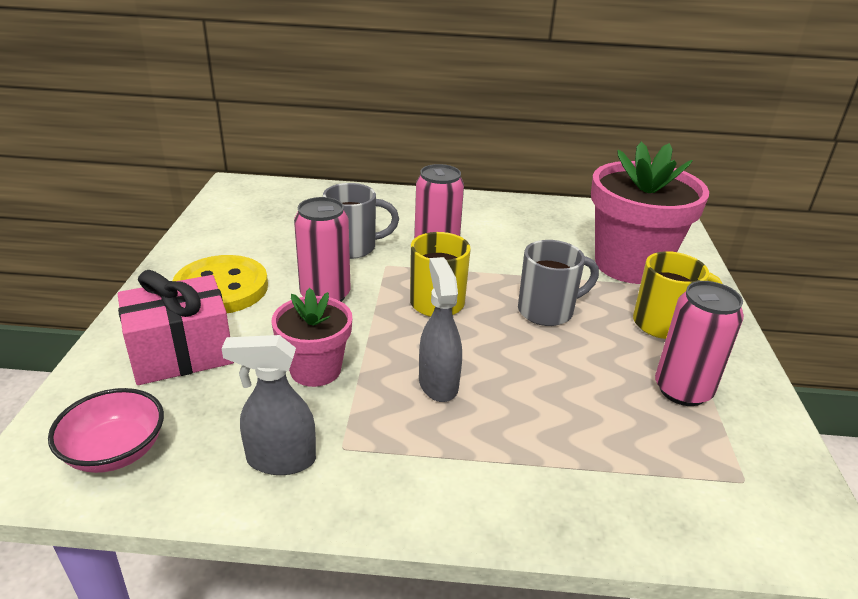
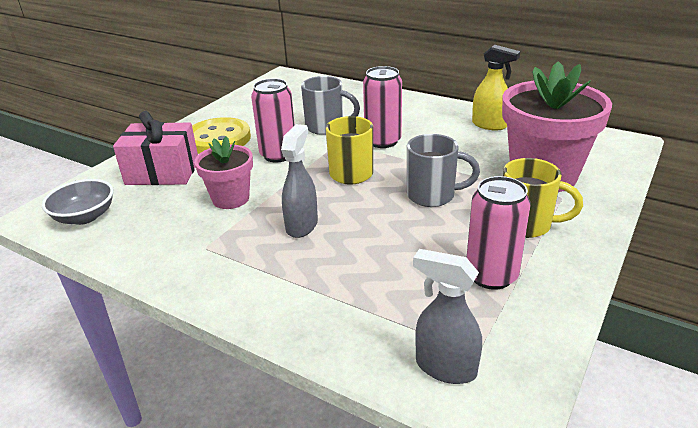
camera: 30 degrees right, 0 degrees up
pink bowl [48,388,164,473] -> grey bowl [42,179,114,225]
grey spray bottle [222,335,316,475] -> grey spray bottle moved to [413,249,482,384]
none -> yellow spray bottle [472,45,520,130]

